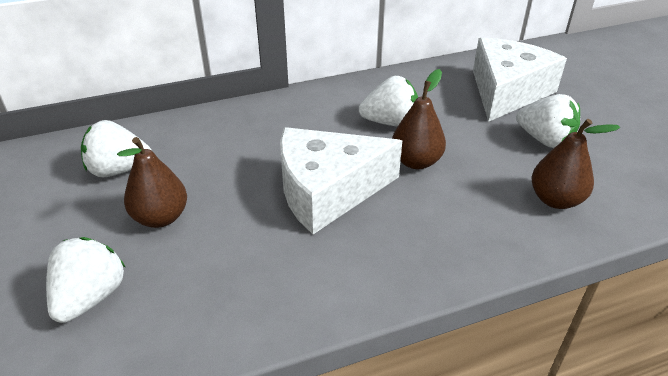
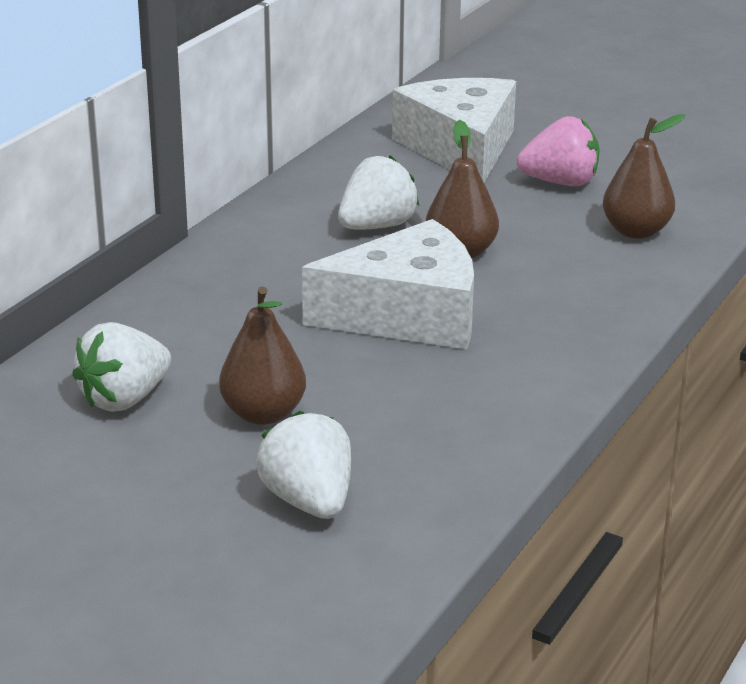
camera: 40 degrees left, 10 degrees down
white cheese [280,127,403,234] -> white cheese turned 135 degrees counterclockwise [302,219,474,349]
white strawberry [516,94,580,148] -> pink strawberry [517,116,599,186]

